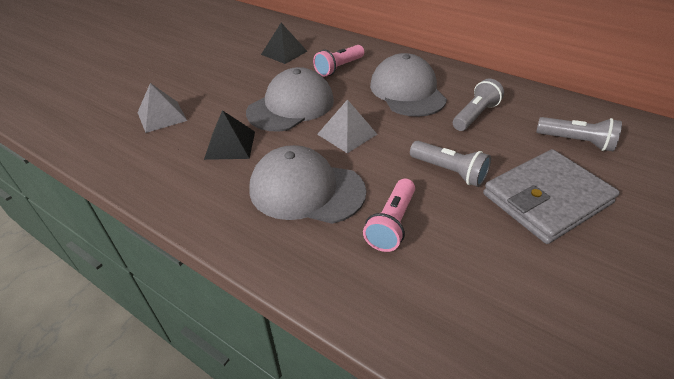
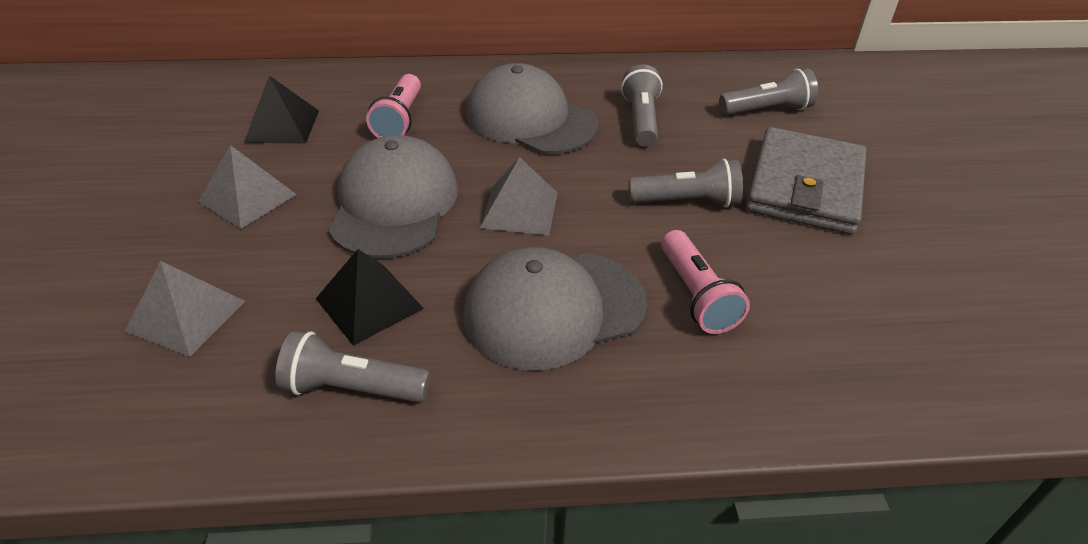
camera: 40 degrees left, 0 degrees up
none -> grey pyramid [198,145,297,229]
none -> grey flashlight [275,331,430,403]

